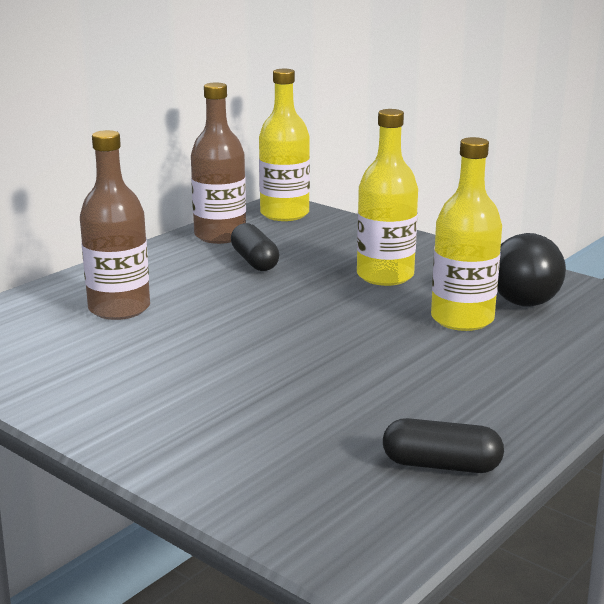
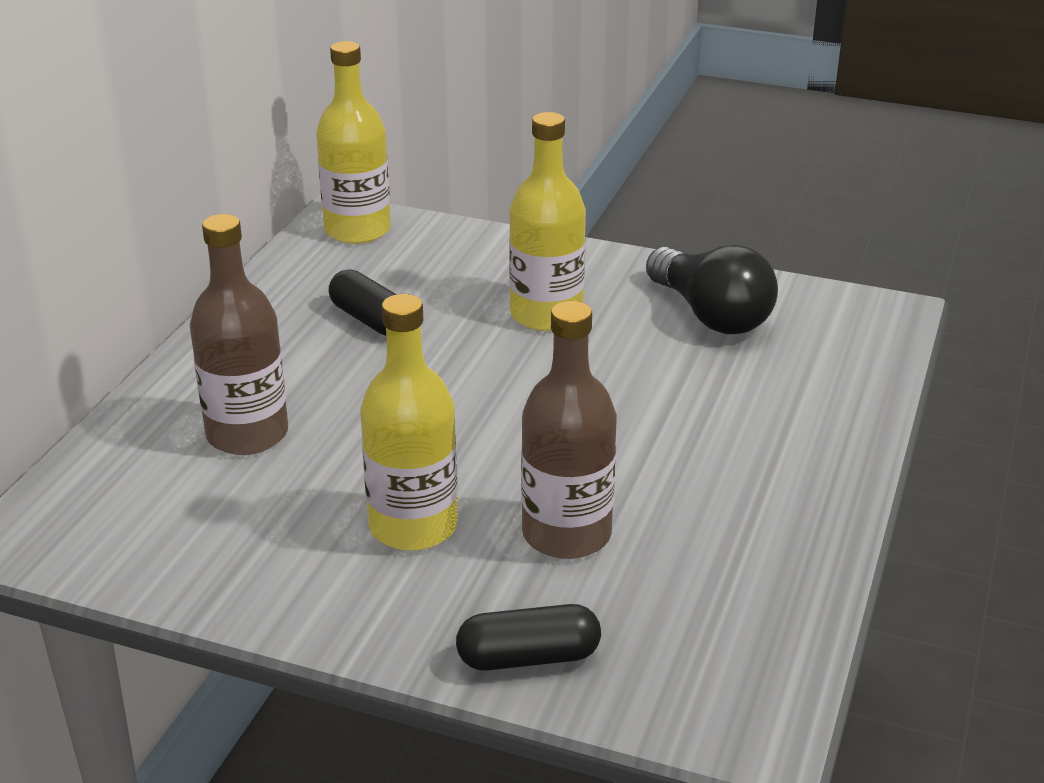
camera: 20 degrees left, 10 degrees up
brown bottle [191,83,246,244] -> brown bottle moved to [521,301,617,559]
black capsule [383,418,504,473] -> black capsule moved to [456,604,601,670]
yellow bottle [431,137,502,331] -> yellow bottle moved to [360,294,458,551]

